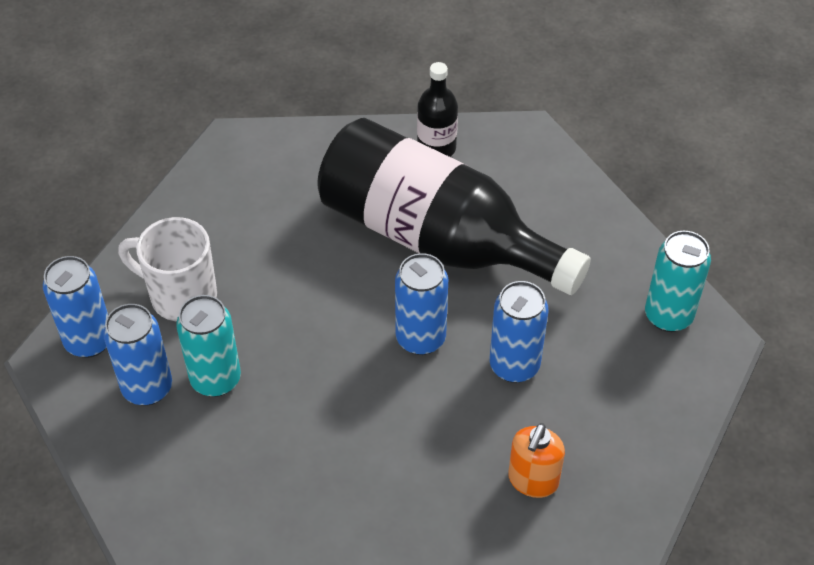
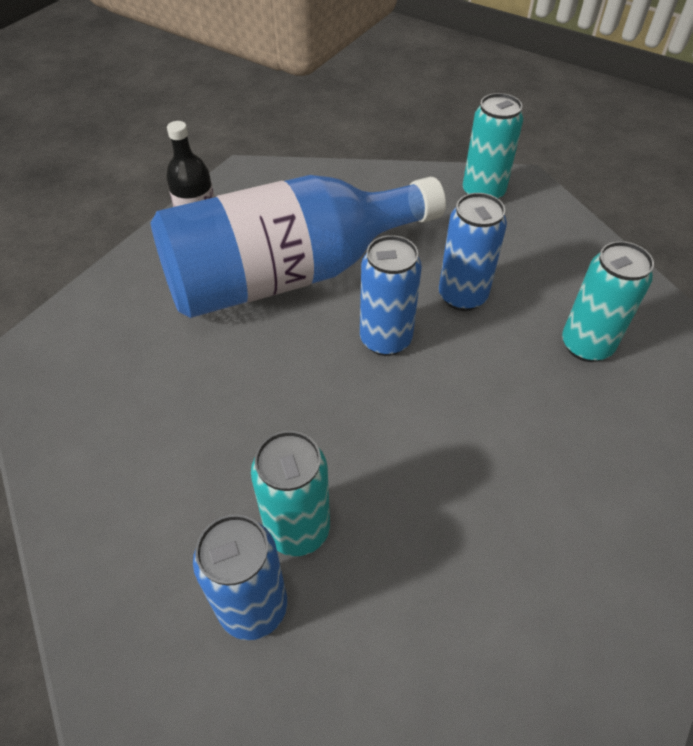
camera: 55 degrees left, 0 degrees up
blue can [43,256,108,358] -> none
white mug [118,217,217,321] -> none
black bottle [317,118,591,295] -> blue bottle [151,175,446,318]
orange soap dispenser [508,423,565,498] -> turquoise can [562,241,654,362]

